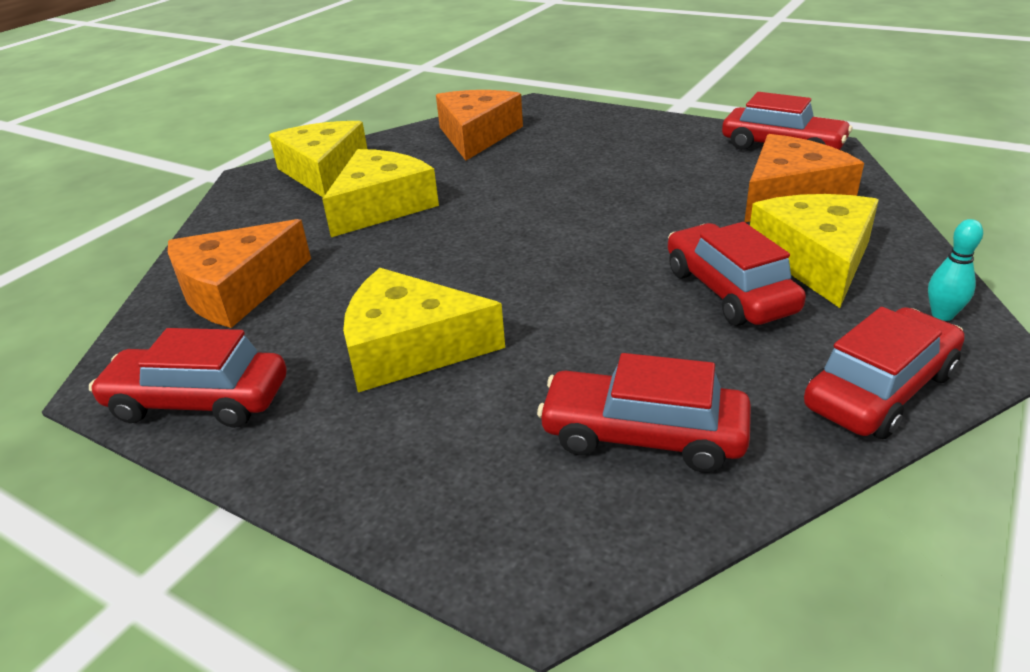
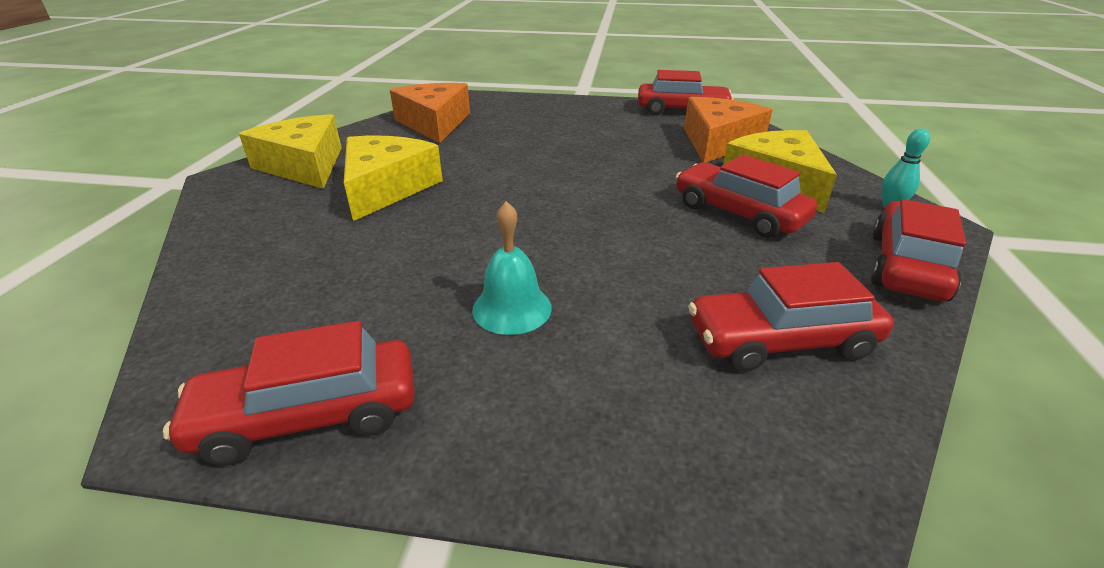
camera: 25 degrees left, 0 degrees up
orange cheese [168,219,311,328] -> none
yellow cheese [343,268,505,392] -> turquoise bell [472,201,552,335]

